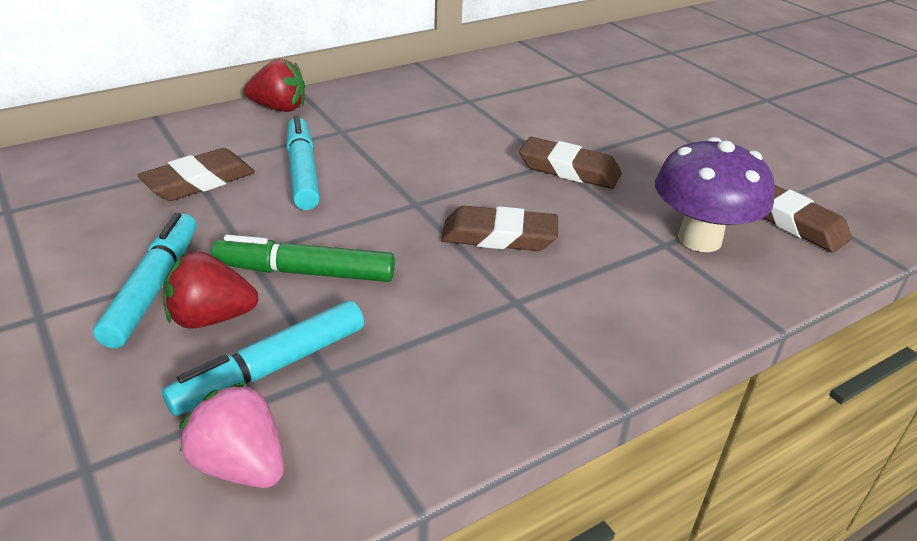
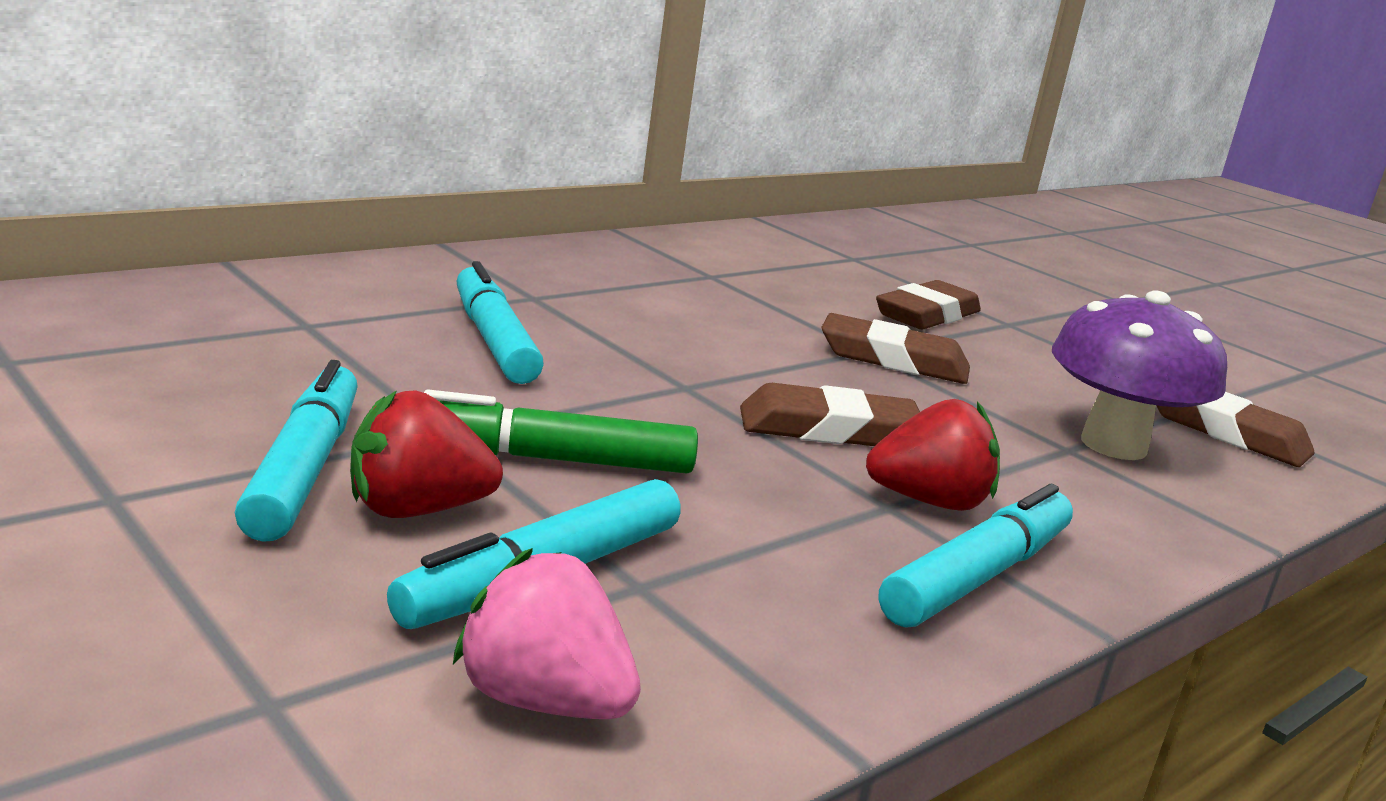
camera: 10 degrees left, 15 degrees down
brown eraser [138,148,255,201] -> brown eraser moved to [876,280,981,330]
red strawberry [244,59,305,112] -> red strawberry moved to [866,399,1000,511]
none -> turquoise marker [878,484,1073,628]

